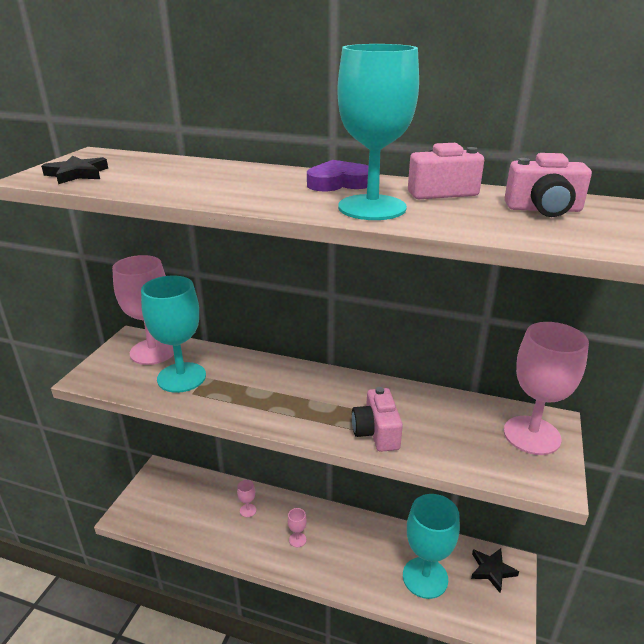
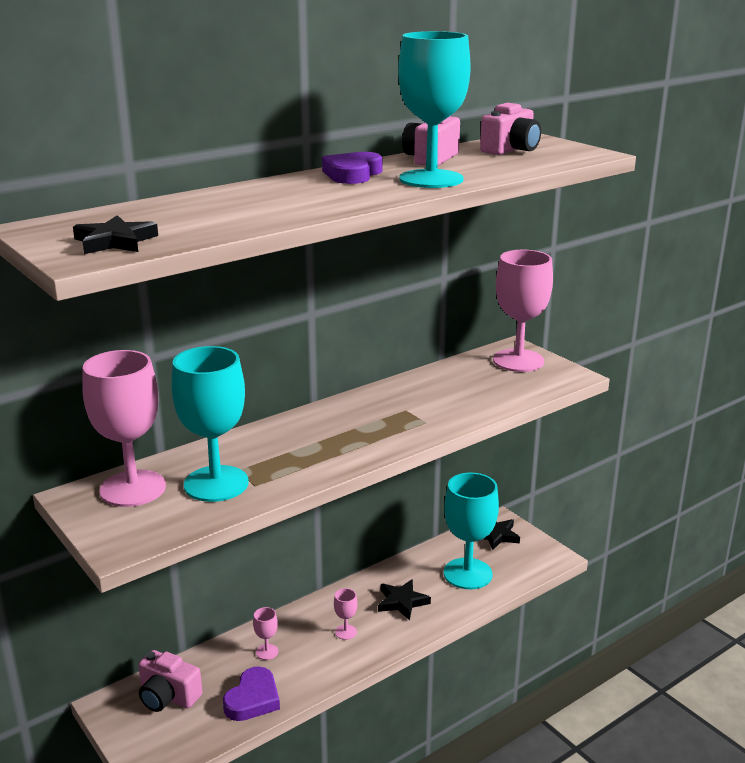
camera: 55 degrees left, 5 degrees down
pink camera [352,387,403,452] -> pink camera moved to [138,650,202,712]
none -> purple heart [223,666,280,721]
none -> black star [378,579,431,620]

